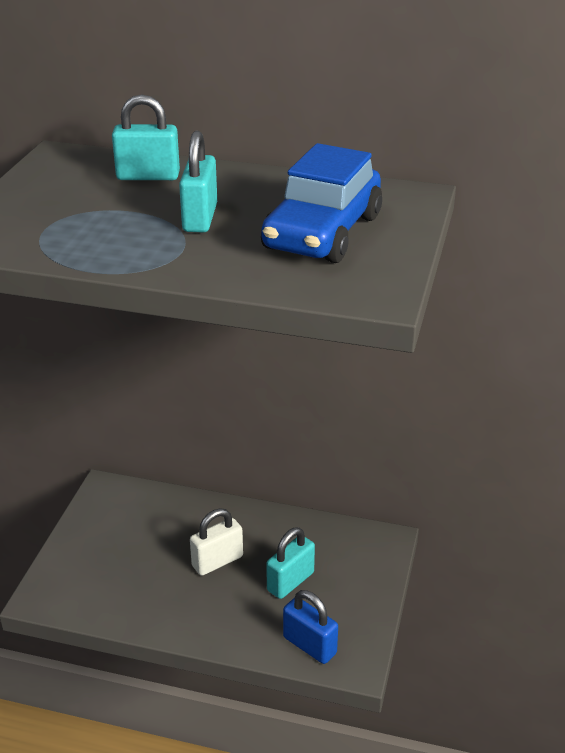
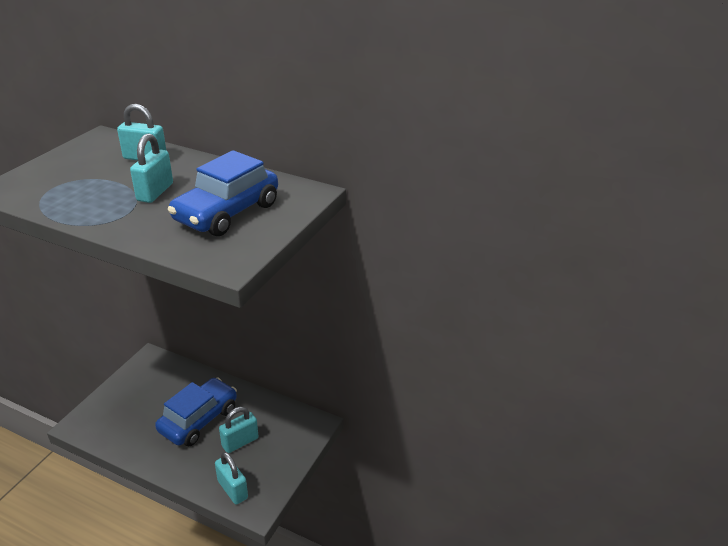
camera: 10 degrees right, 0 degrees up
white padlock [190,508,243,576] -> blue car [155,377,237,446]
blue padlock [283,590,338,664] -> turquoise padlock [215,452,248,505]

